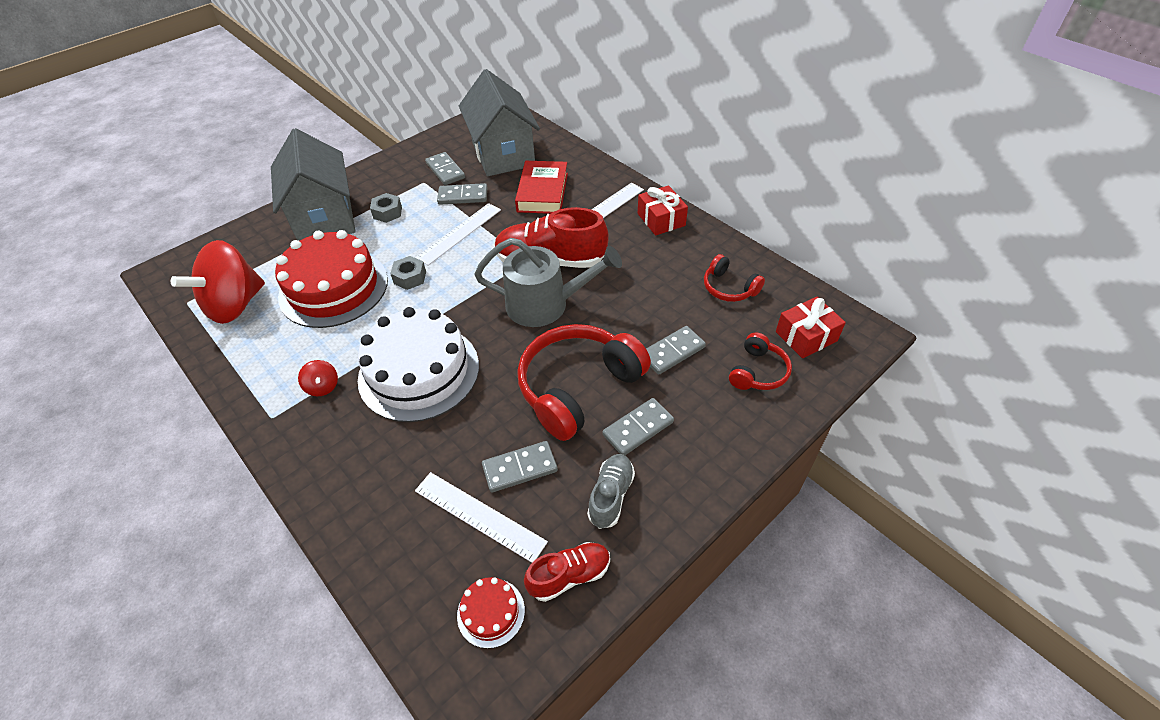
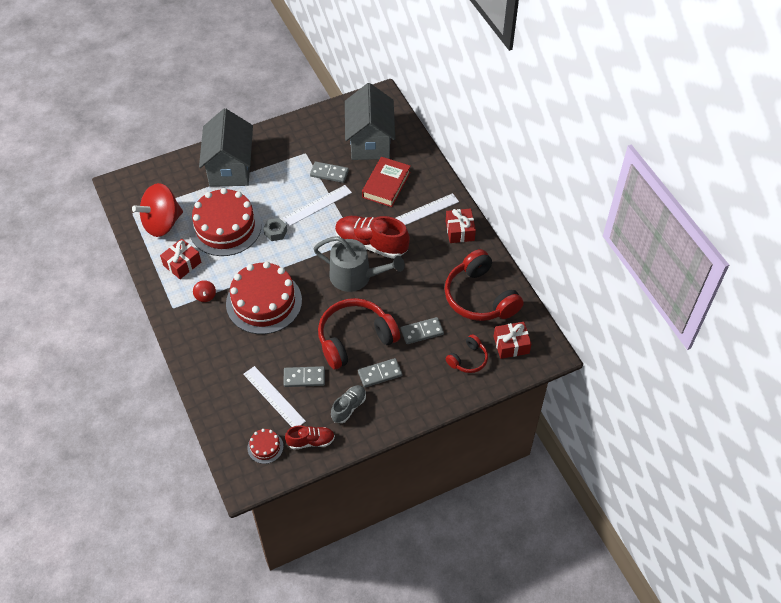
camera: 15 degrees right, 5 degrees up
white cake [358,307,479,422] -> red cake [226,262,302,334]
grey nut [370,193,402,223] -> none
grey domino [425,152,465,185] -> none
red headphones [704,254,765,302] -> red headphones [444,249,524,321], size x1.96
none -> red gift [160,239,201,279]

